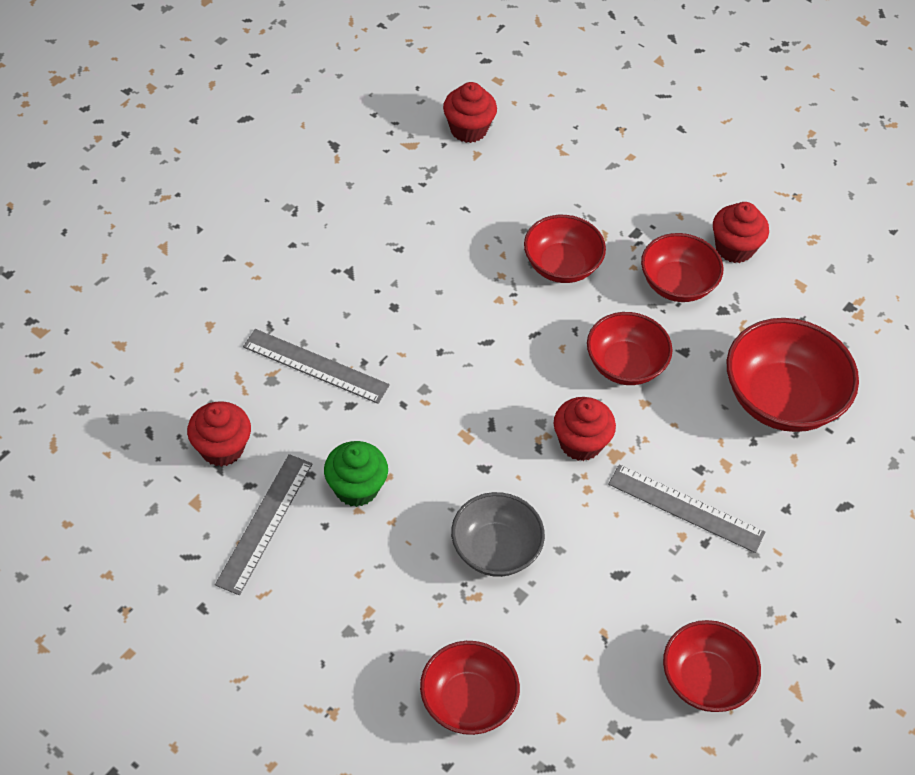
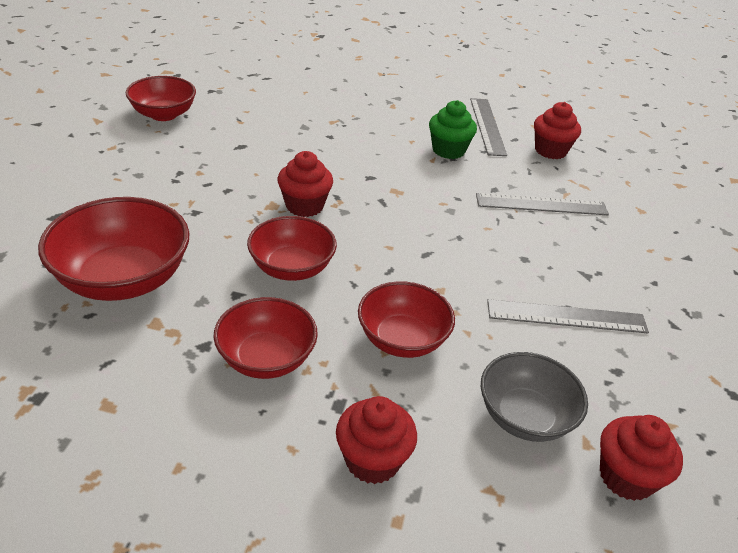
camera: 155 degrees right, 15 degrees down
red bowl [420,641,520,735] -> none
grey bowl [451,492,545,577] -> grey bowl moved to [481,352,588,442]
grey ruler [608,464,765,553] -> grey ruler moved to [487,299,649,333]
red cupcake [713,202,769,263] -> red cupcake moved to [336,396,417,484]

